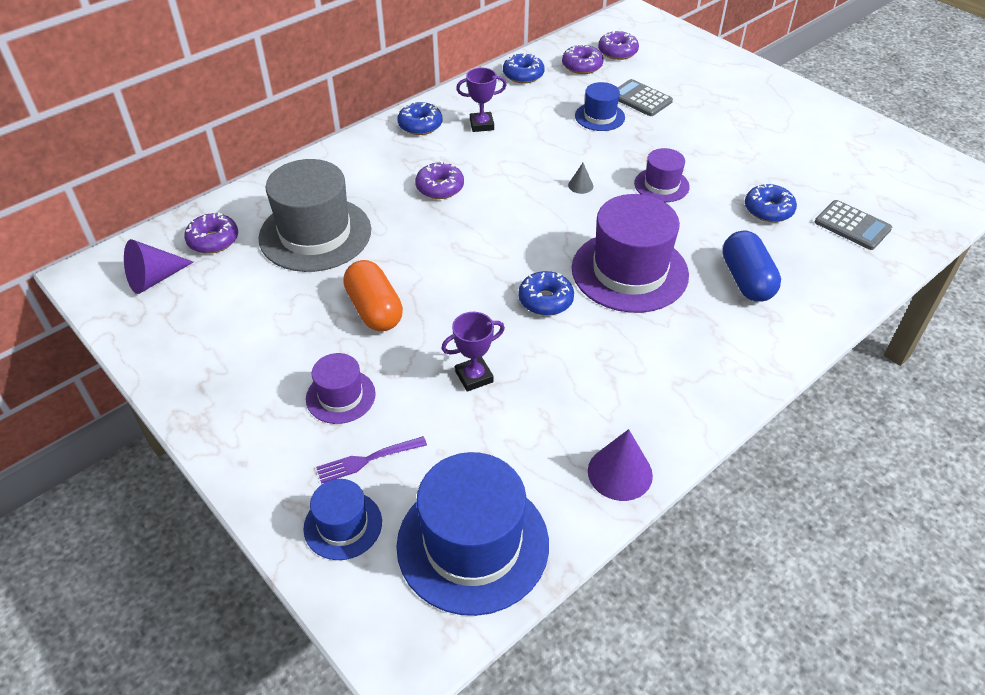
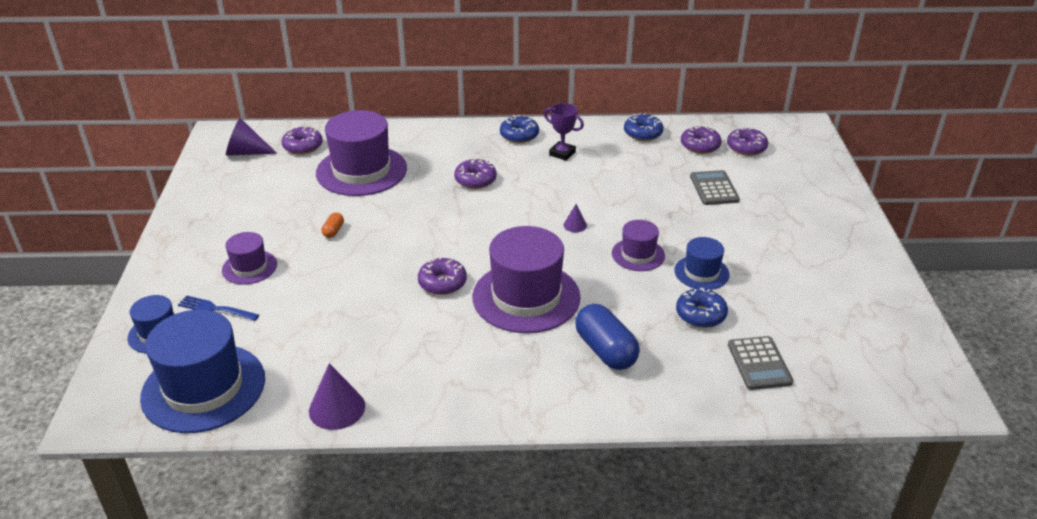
camera: 40 degrees right, 10 degrees down
grey hat [258,159,371,272] -> purple hat [316,110,407,196]
purple fork [316,436,427,484] -> blue fork [178,295,259,321]
orange capsule [343,260,403,331] -> orange capsule [322,212,344,238], size x0.46
purple trophy [441,312,505,392] -> none
blue donut [518,271,574,316] -> purple donut [418,256,467,295]
grey cone [568,163,593,194] -> purple cone [563,204,587,232]
blue hat [575,82,625,131] -> blue hat moved to [674,237,730,290]
blue capsule [723,231,781,301] -> blue capsule turned 60 degrees counterclockwise [575,304,640,370]

